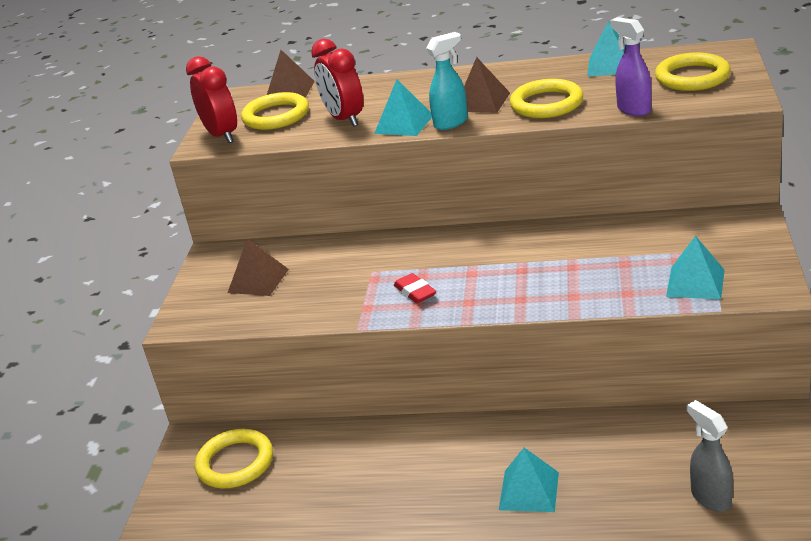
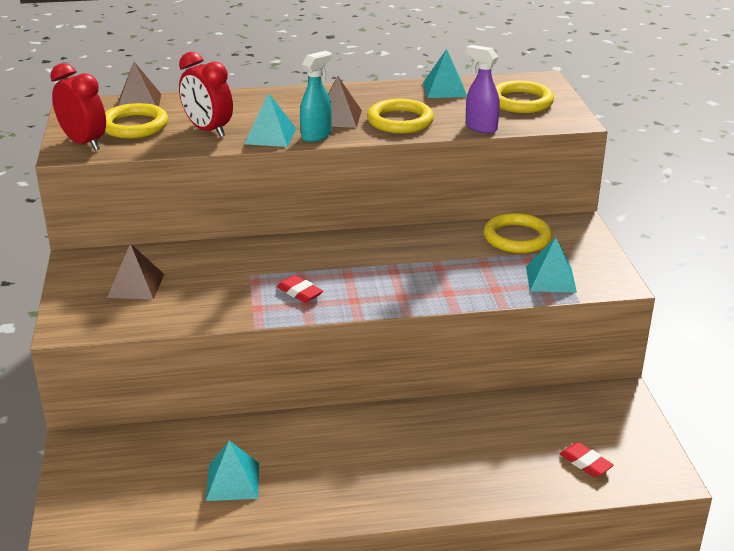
camera: 20 degrees left, 0 degrees up
yellow ring [195,429,273,488] -> yellow ring moved to [484,213,552,253]
turquoise pyramid [499,448,559,512] -> turquoise pyramid moved to [206,440,259,501]
grey spray bottle [687,400,733,512] -> red eraser [560,442,614,477]

